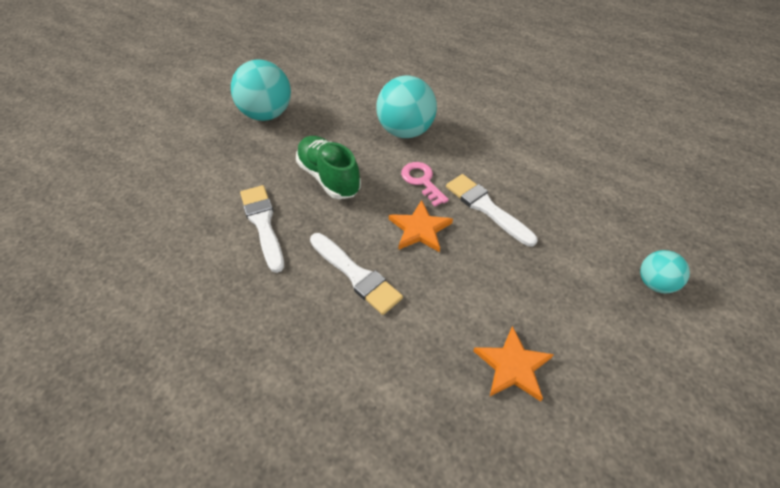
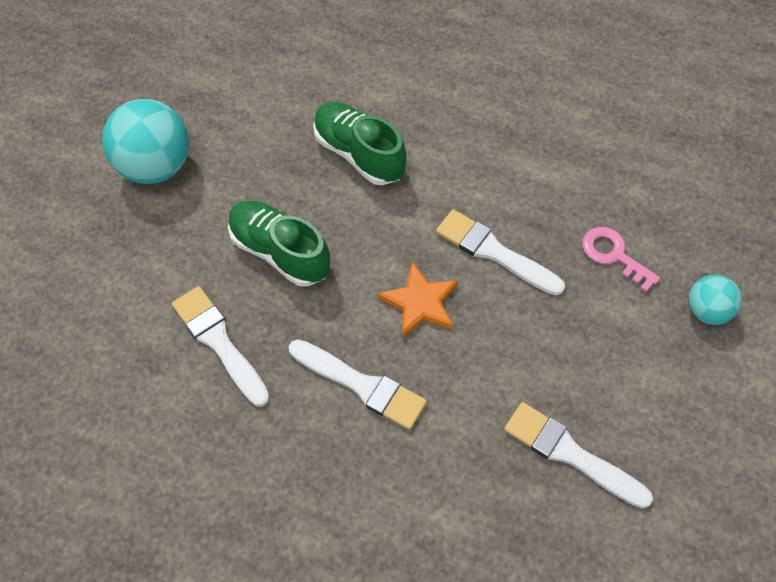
camera: 15 degrees left, 10 degrees up
turquoise ball [376,76,437,138] -> green shoe [313,102,406,185]
pink key [401,162,449,207] -> pink key moved to [582,227,660,292]
orange star [473,326,554,401] -> white brush [504,402,653,509]

